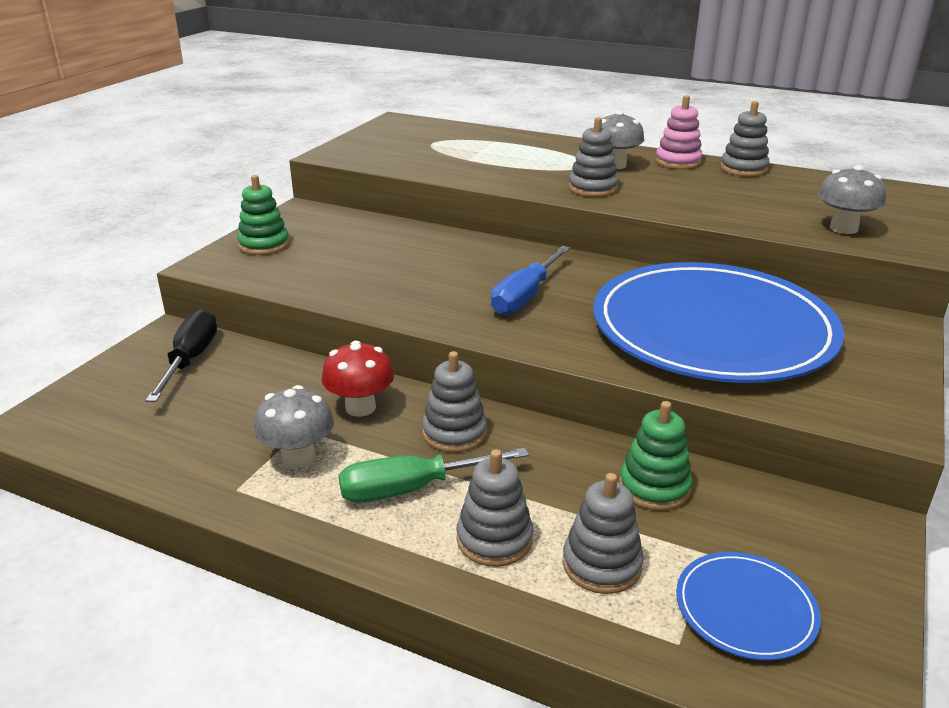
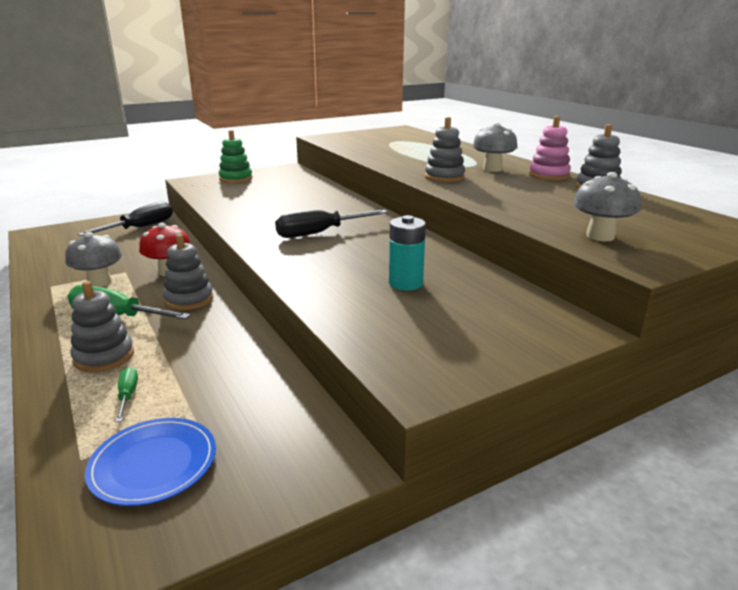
camera: 35 degrees right, 5 degrees down
blue screwdriver [491,246,570,315] -> black screwdriver [275,210,388,238]
grey stacking toy [562,473,644,594] -> green screwdriver [115,367,138,422]
blue plate [594,262,844,383] -> turquoise battery [389,215,426,291]
green stacking toy [619,401,692,510] -> none

